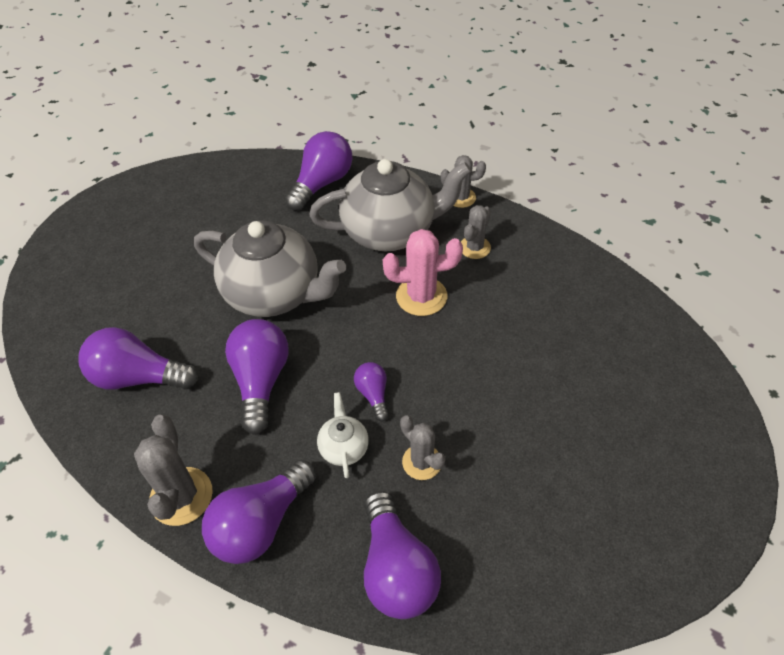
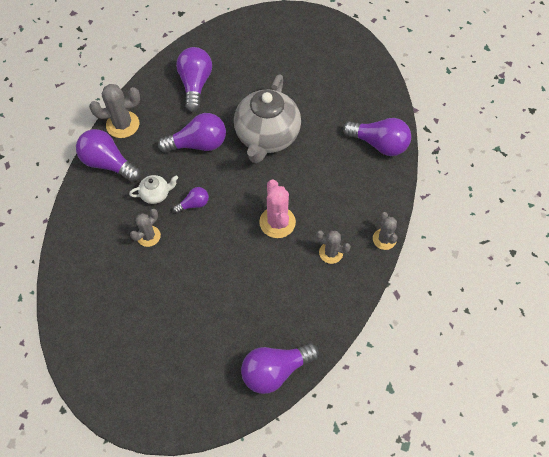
camera: 80 degrees right, 10 degrees up
grey teapot [309,159,471,251] -> none
purple light bulb [364,491,441,619] -> purple light bulb moved to [241,343,319,394]

